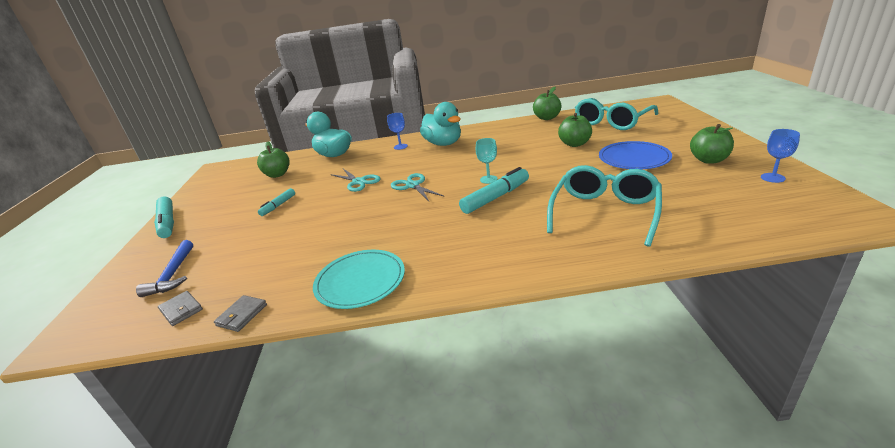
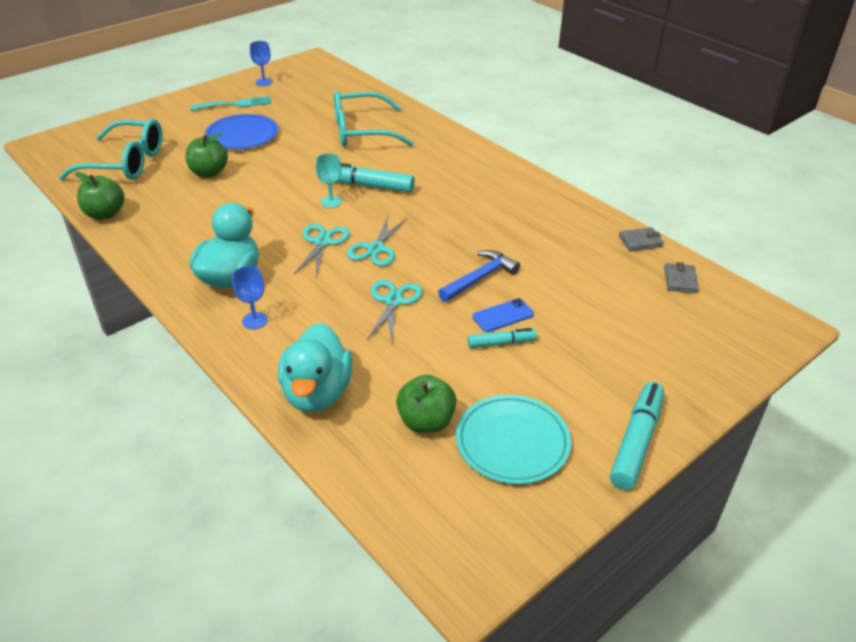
camera: 130 degrees left, 10 degrees up
blue hammer [136,240,193,297] -> blue hammer moved to [438,250,520,302]
turquoise plate [313,250,405,309] -> turquoise plate moved to [456,395,571,484]
green apple [690,124,734,164] -> turquoise fork [190,96,272,111]
none -> turquoise scissors [294,224,350,278]
none -> blue phone [472,298,534,332]

